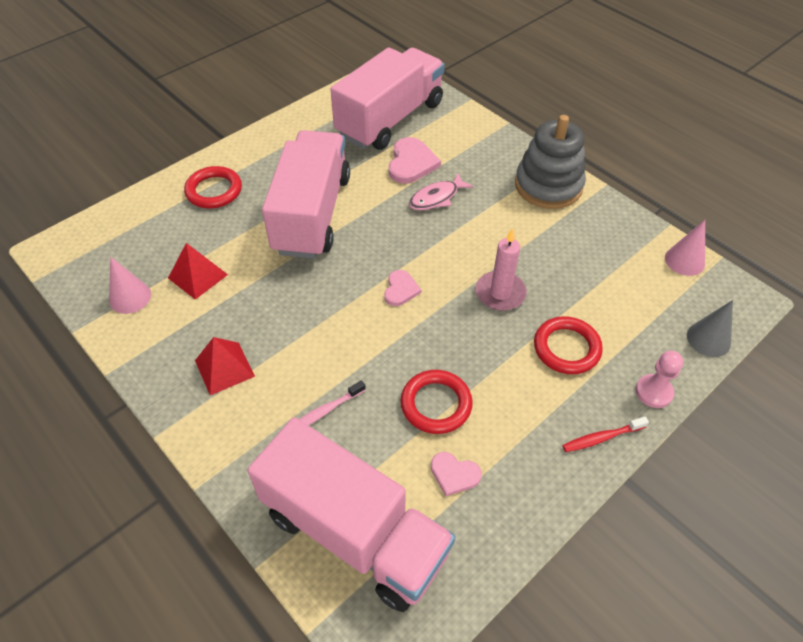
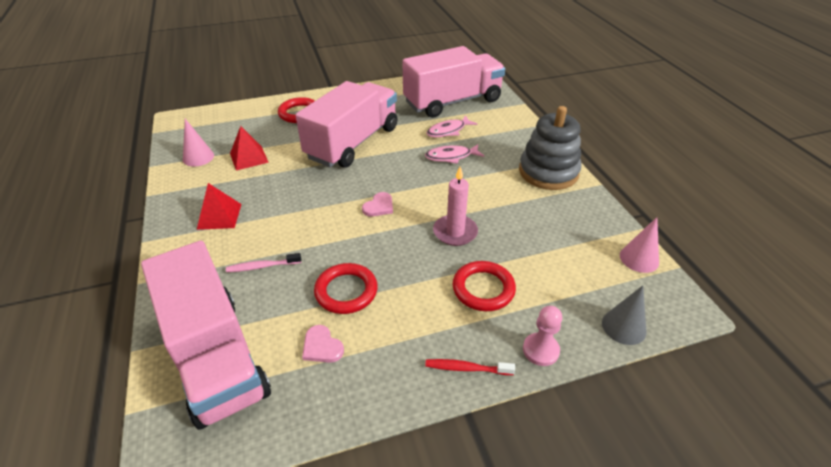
camera: 25 degrees right, 10 degrees down
pink heart [389,137,441,184] -> pink fish [427,115,477,138]

